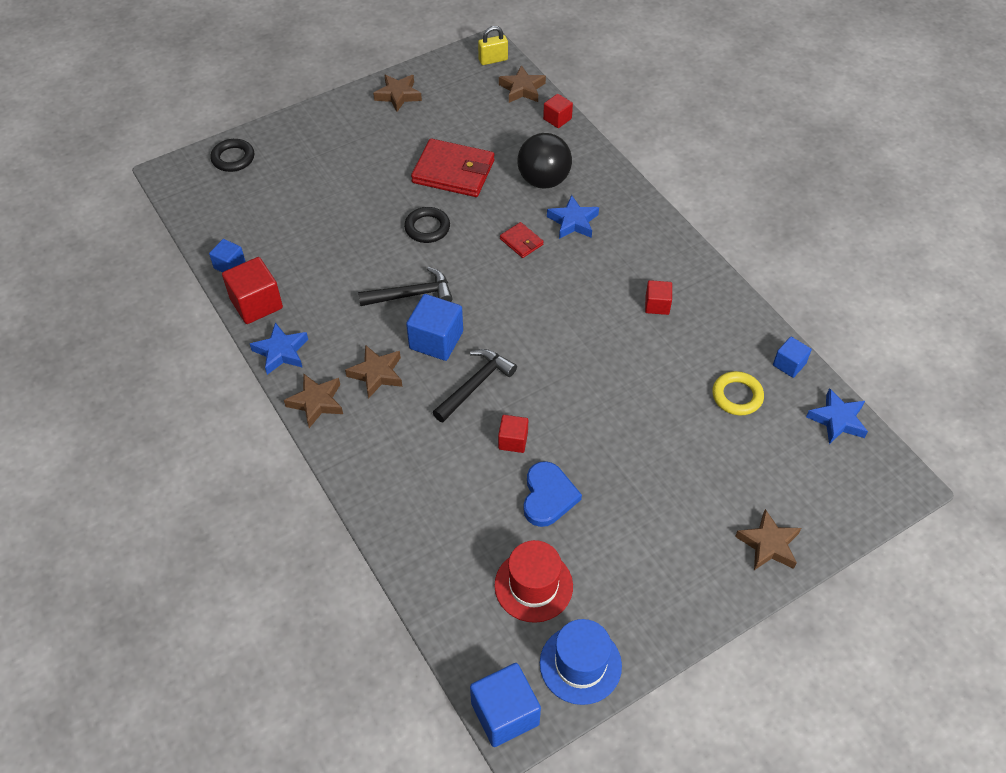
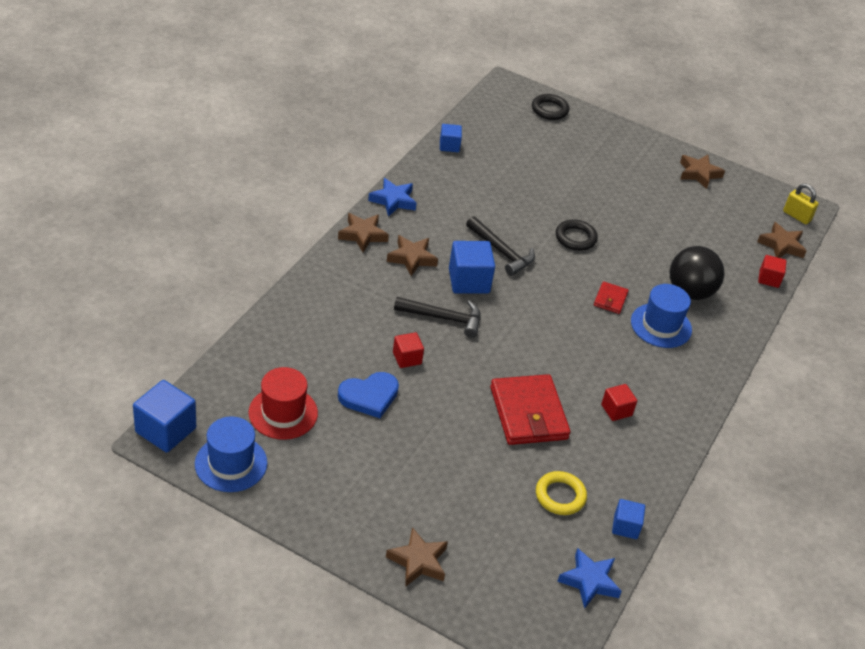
camera: 55 degrees right, 10 degrees down
red cube [222,257,283,324] -> none
red wallet [411,139,495,197] -> red wallet moved to [490,374,571,445]
blue star [547,195,599,239] -> blue hat [631,284,692,348]

